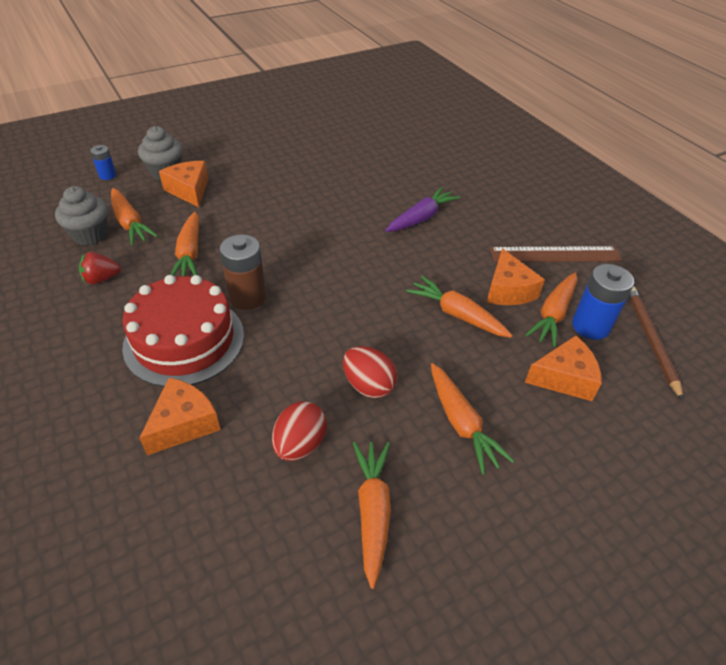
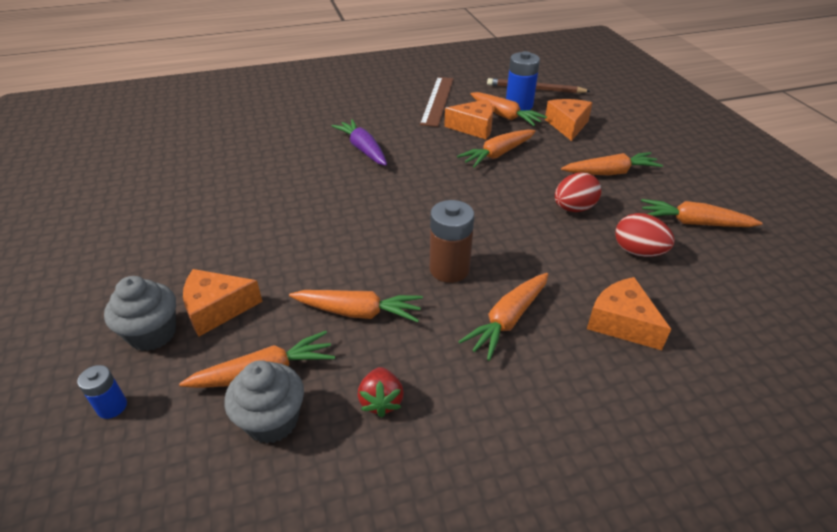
camera: 75 degrees left, 5 degrees down
red cake [122,275,244,387] -> orange carrot [458,273,548,361]

